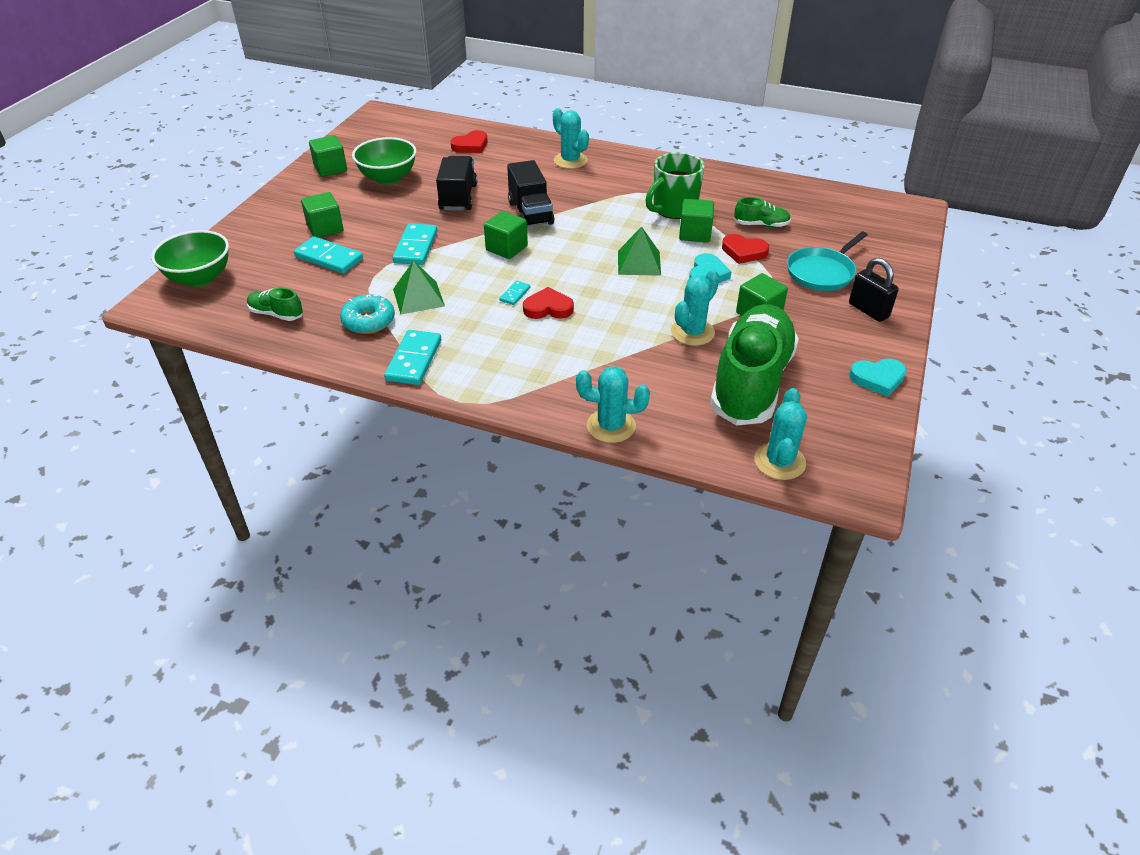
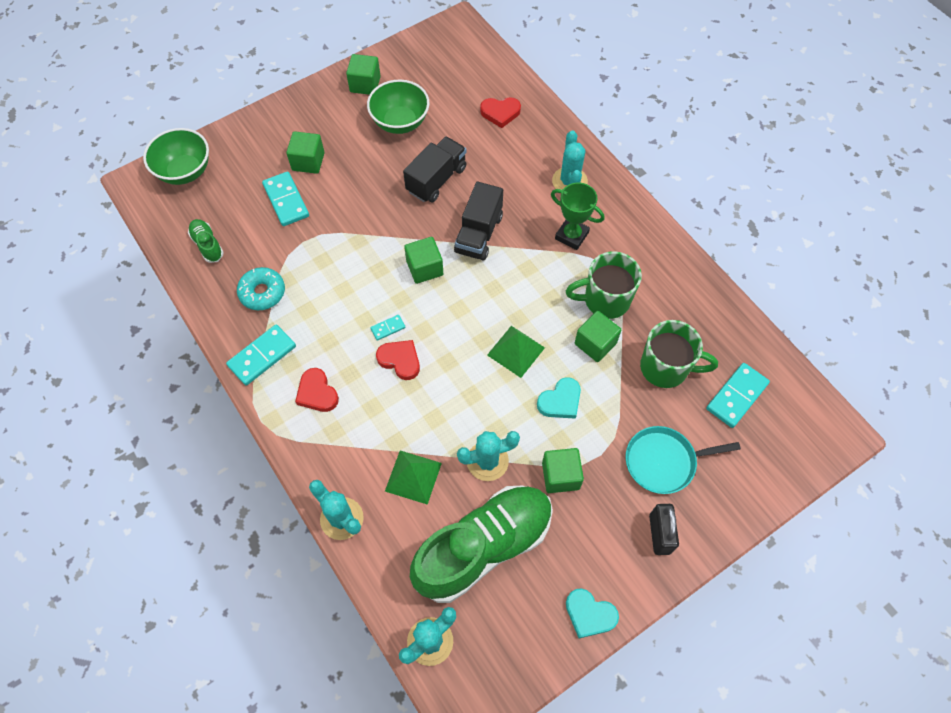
camera: 35 degrees right, 20 degrees up
turquoise domino [393,223,438,265] -> turquoise domino moved to [706,363,770,428]
green pyramid [393,260,445,314] -> green pyramid moved to [385,451,442,505]
red heart [722,234,769,264] -> red heart moved to [295,368,339,412]
green shoe [734,197,791,227] -> green mug [640,320,718,388]
none -> green trophy [551,183,604,250]

